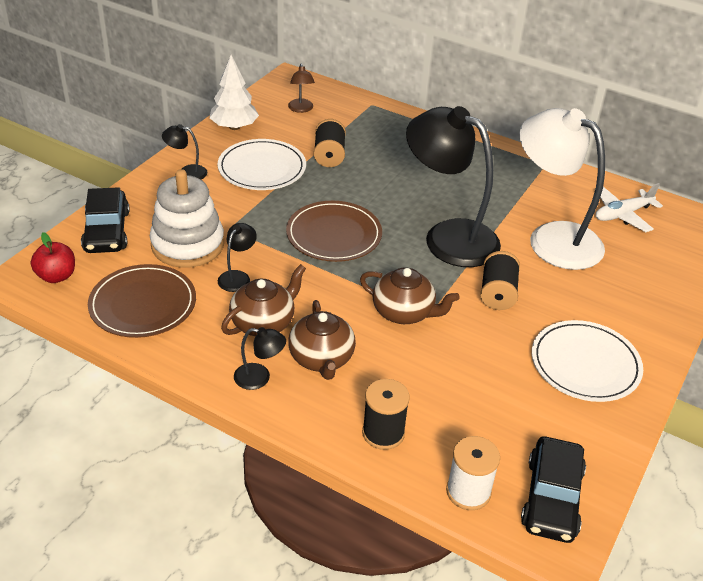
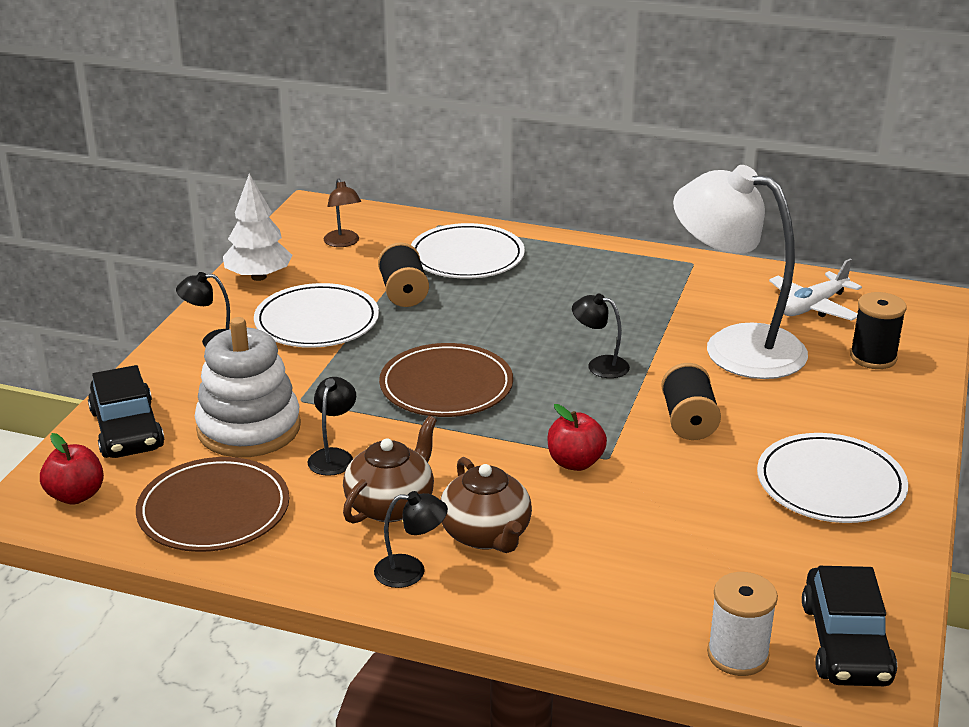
camera: 10 degrees left, 10 degrees down
brown teapot [360,268,460,324] -> red apple [547,404,607,471]
black spool [362,379,410,450] -> black spool moved to [850,292,907,369]
black lamp [406,106,501,267] -> black lamp [572,294,630,378], size x0.41
none -> white plate [411,223,525,279]

